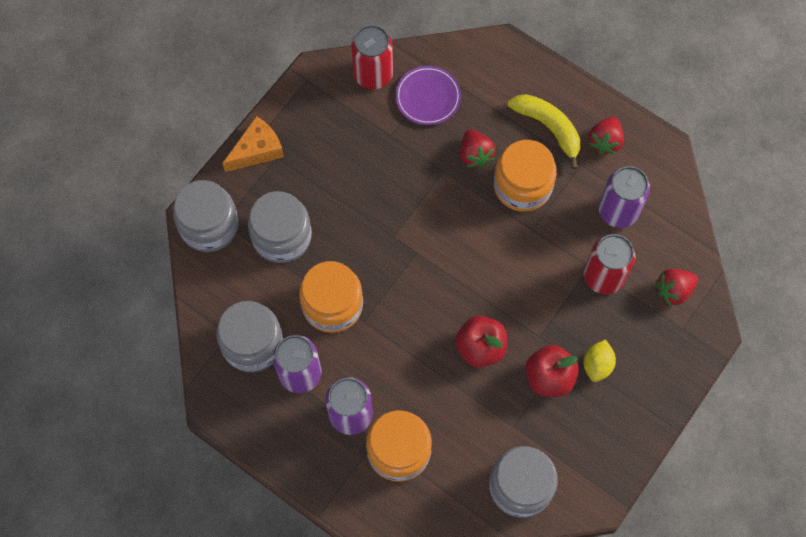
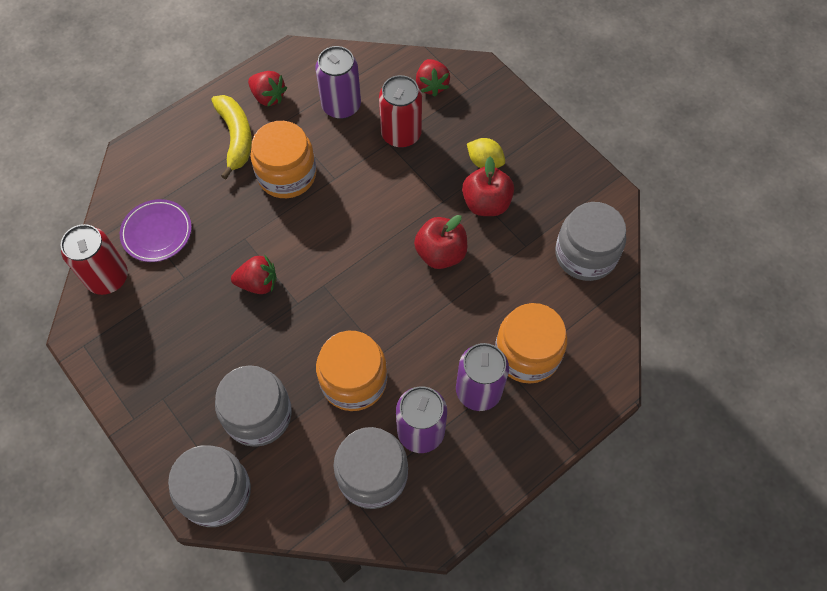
camera: 75 degrees left, 5 degrees down
orange cheese [222,116,284,172] -> none
red strawberry [460,129,495,168] -> red strawberry moved to [231,255,277,294]
yellow banana [508,94,580,169] -> yellow banana turned 105 degrees clockwise [211,95,252,179]

